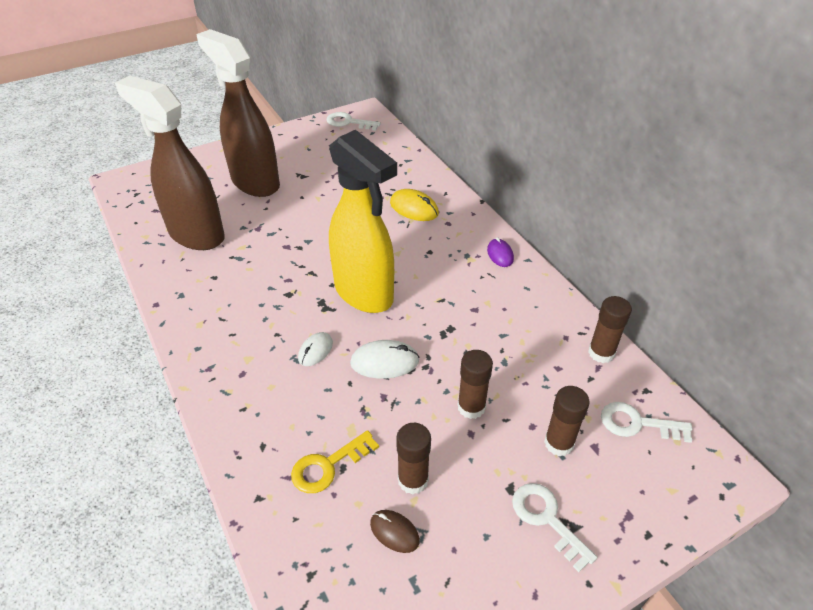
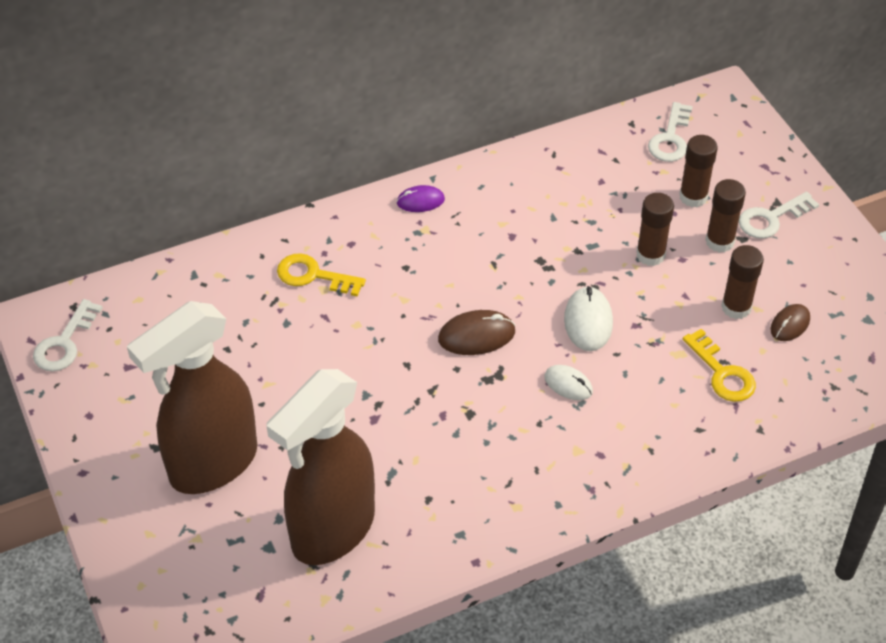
camera: 85 degrees left, 5 degrees up
yellow spray bottle [329,130,397,313] -> brown mouse [438,310,516,355]
yellow mouse [390,189,439,221] -> yellow key [277,253,366,297]
brown glue stick [588,296,632,363] -> brown glue stick moved to [705,179,746,253]

